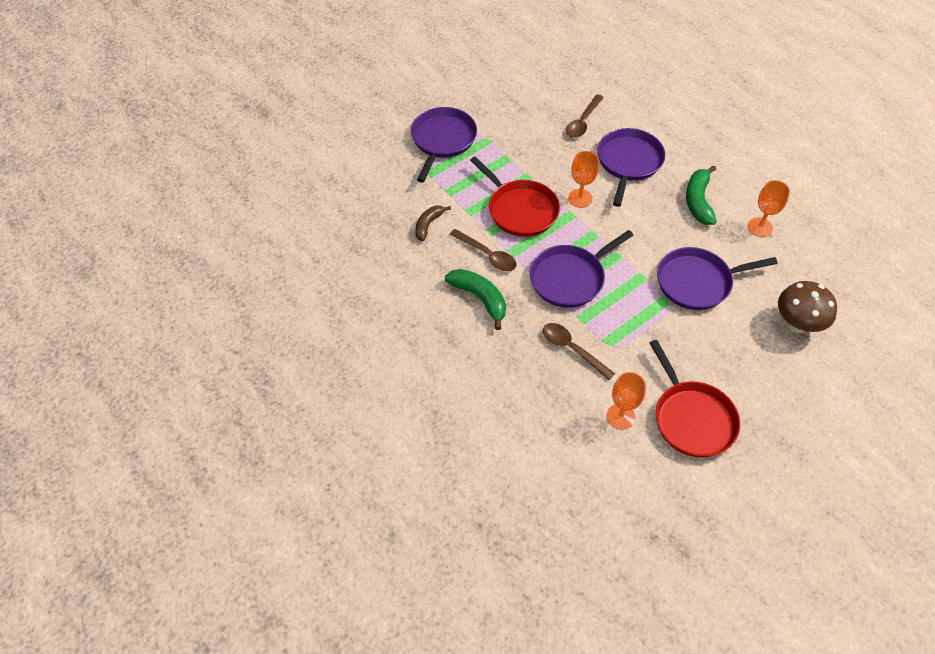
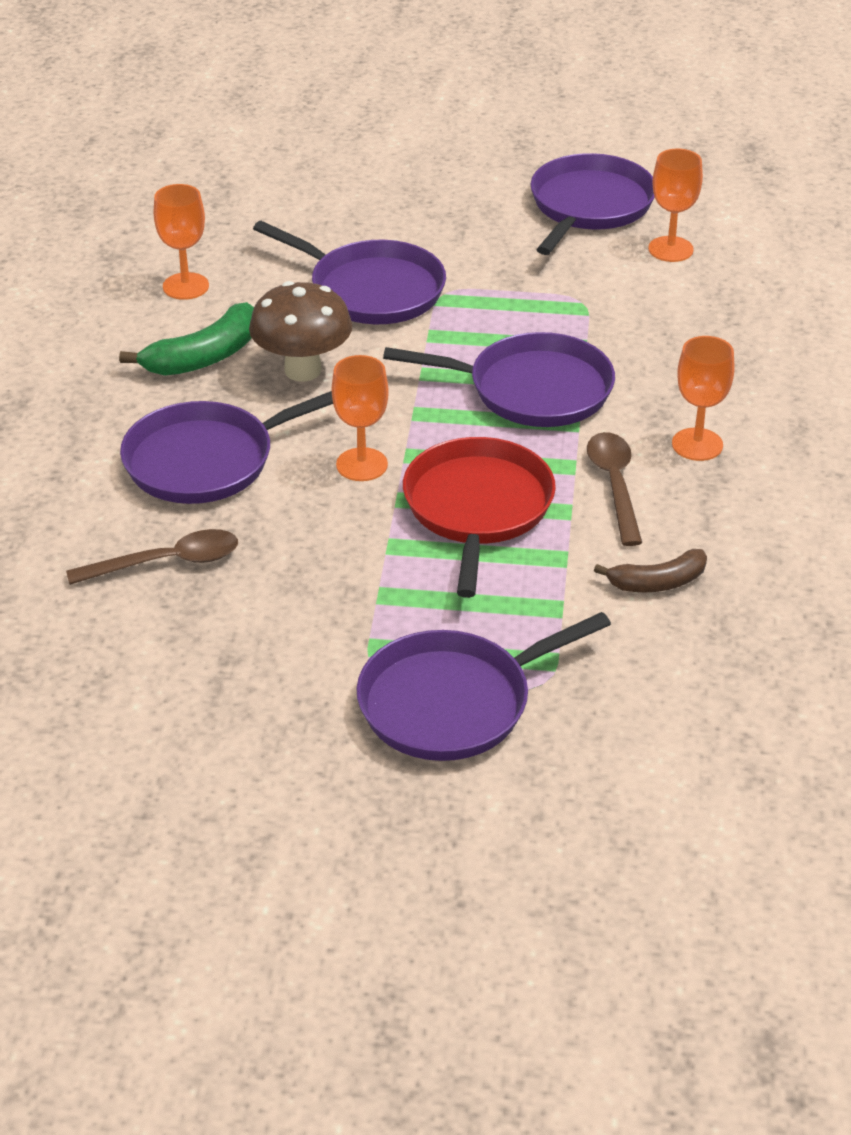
camera: 135 degrees left, 15 degrees down
green banana [445,269,506,330] -> orange goblet [672,336,735,461]
brown spoon [543,323,615,380] -> none
red pan [650,340,740,458] -> purple pan [531,153,654,255]
brown mushroom [778,281,837,333] -> brown mushroom moved to [249,281,352,382]

